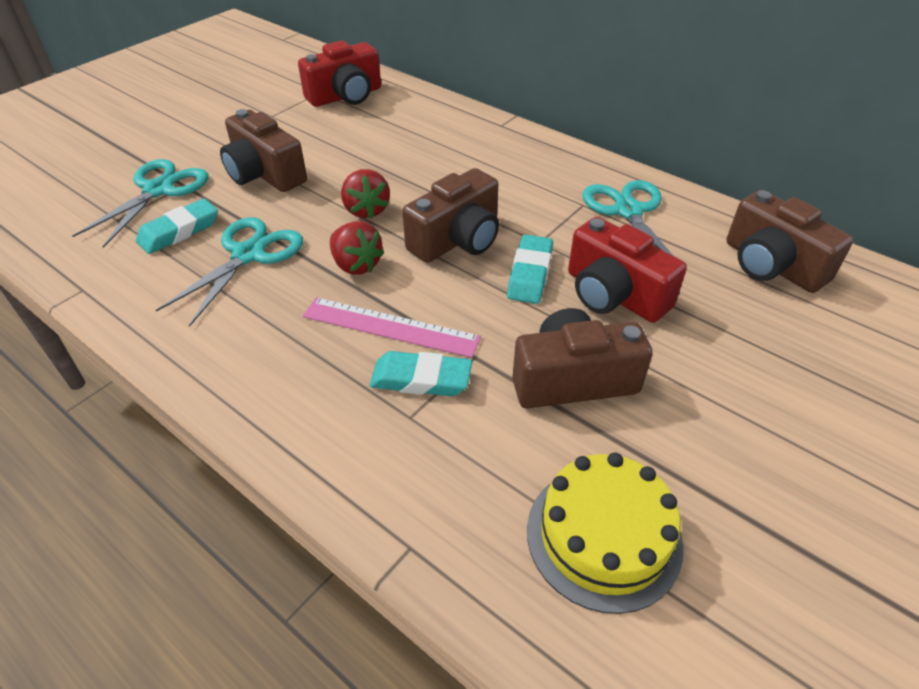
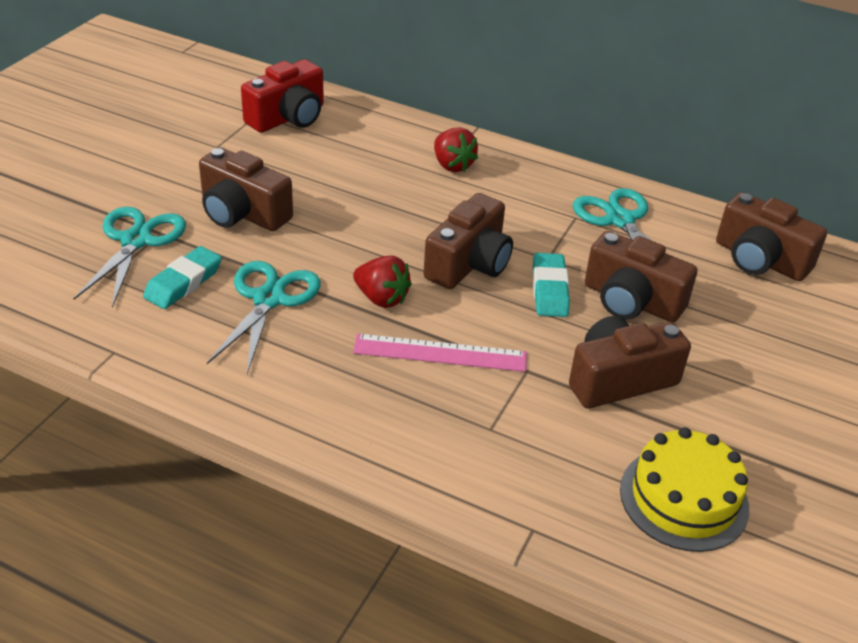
camera: 15 degrees left, 5 degrees down
red strawberry [341,169,390,219] -> red strawberry moved to [434,128,478,172]
turquoise eraser [370,351,472,396] -> none
red camera [568,217,687,323] -> brown camera [585,231,698,322]

